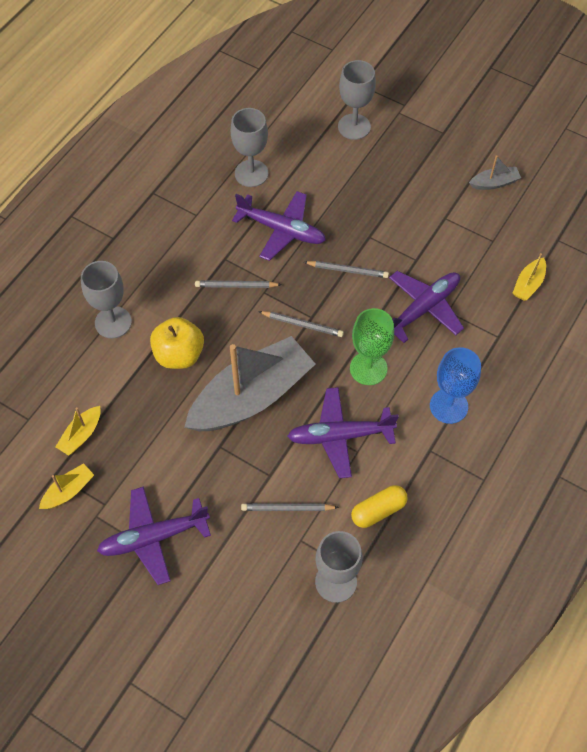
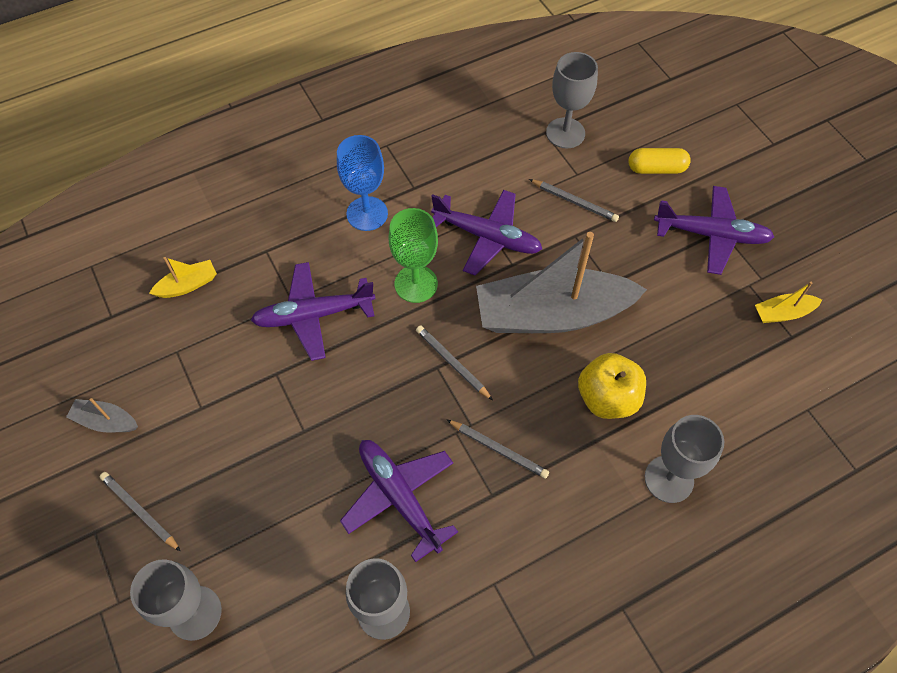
camera: 150 degrees left, 0 degrees up
yellow boat [56,406,101,456] -> none
grey pencil [304,261,389,278] -> grey pencil moved to [100,472,181,552]
yellow capsule [351,485,408,528] -> yellow capsule moved to [628,148,691,174]

